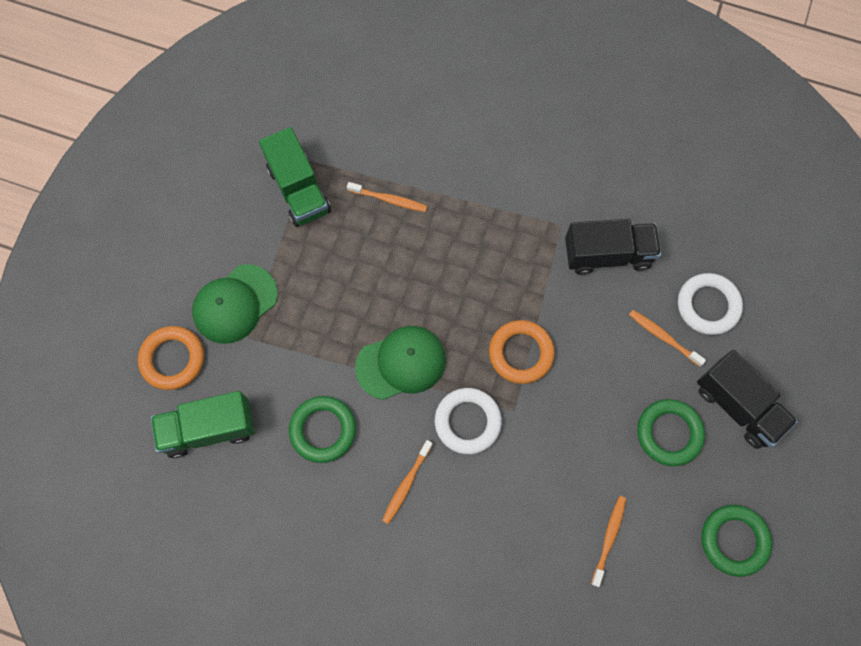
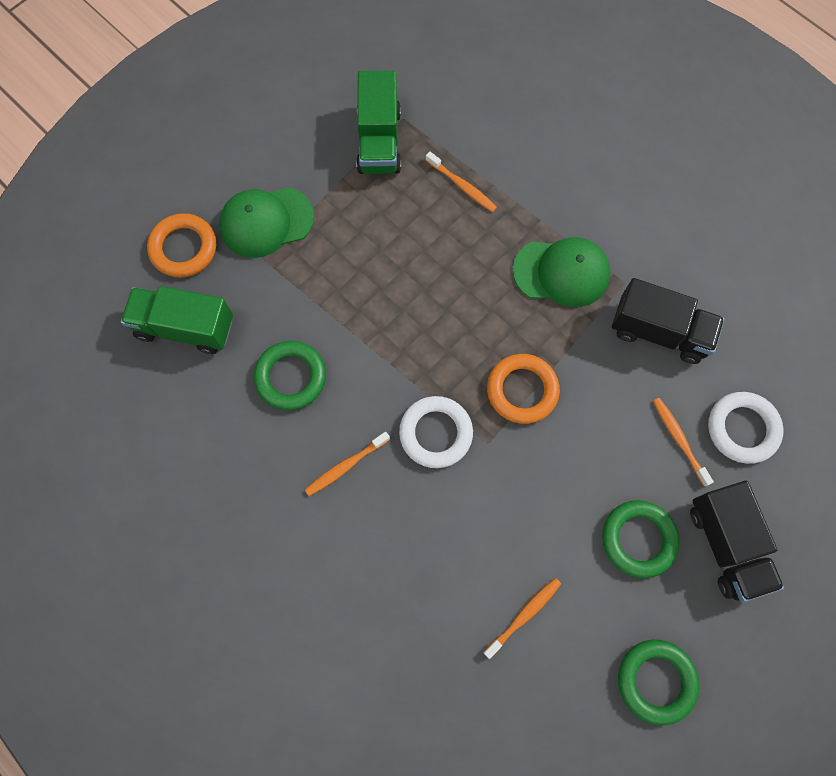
camera: 25 degrees right, 0 degrees up
green cap [355,326,446,400] -> green cap moved to [513,237,611,307]

